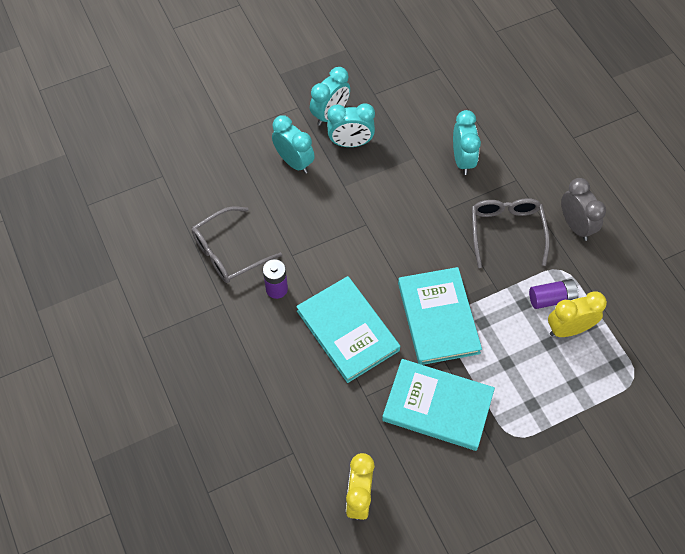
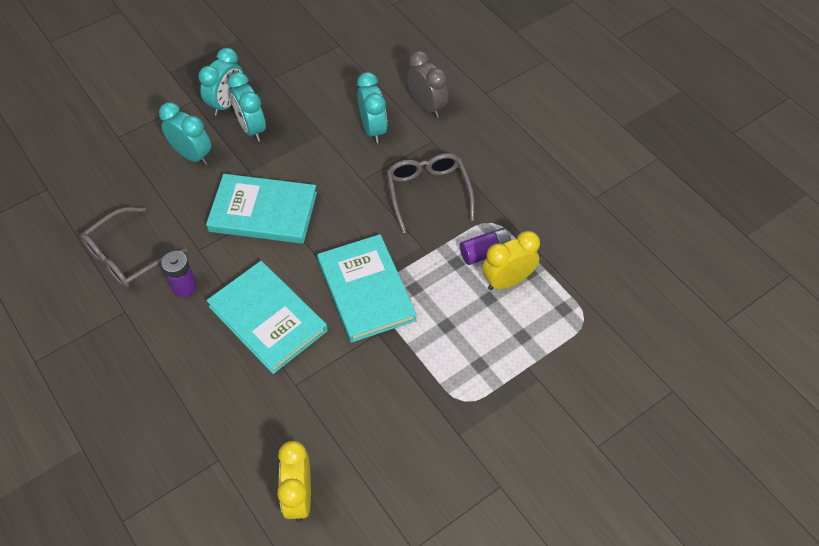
camera: 10 degrees left, 5 degrees down
turquoise clock [327,103,375,147] -> turquoise clock turned 75 degrees clockwise [228,72,266,142]
turquoise book [382,359,495,451] -> turquoise book moved to [206,174,317,244]
grey clock [561,178,606,241] -> grey clock moved to [407,51,449,118]

